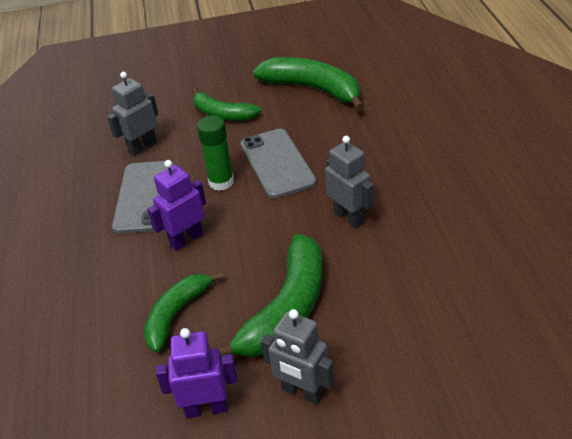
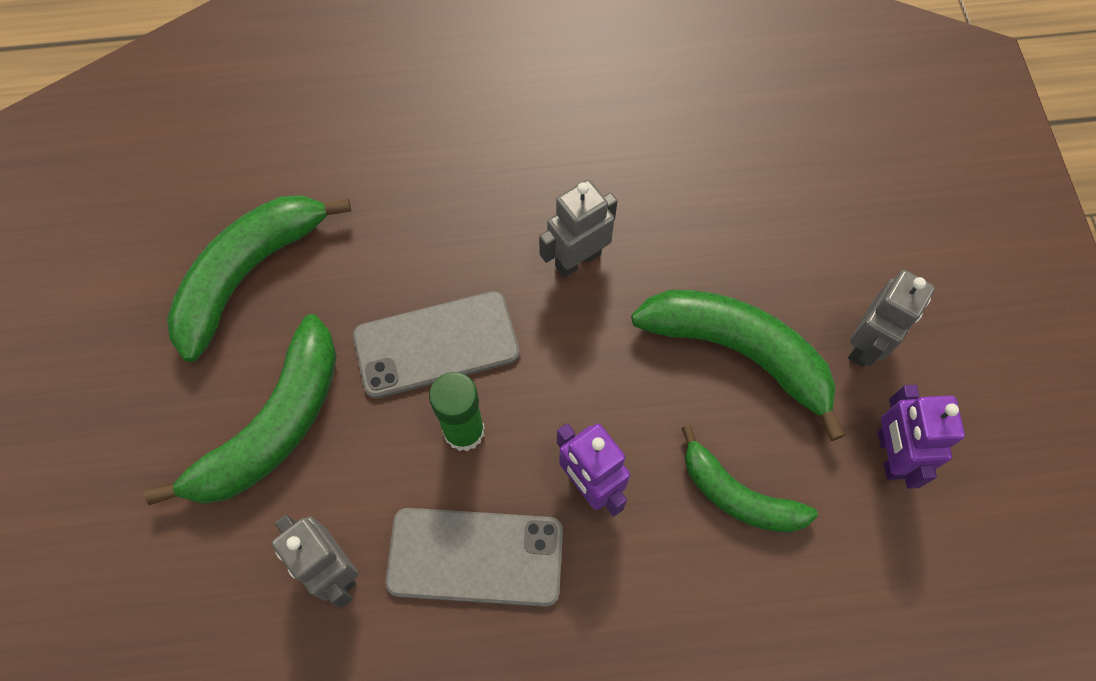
camera: 90 degrees left, 25 degrees up
green banana [192,88,261,121] -> green banana [144,314,337,505], size x1.58

